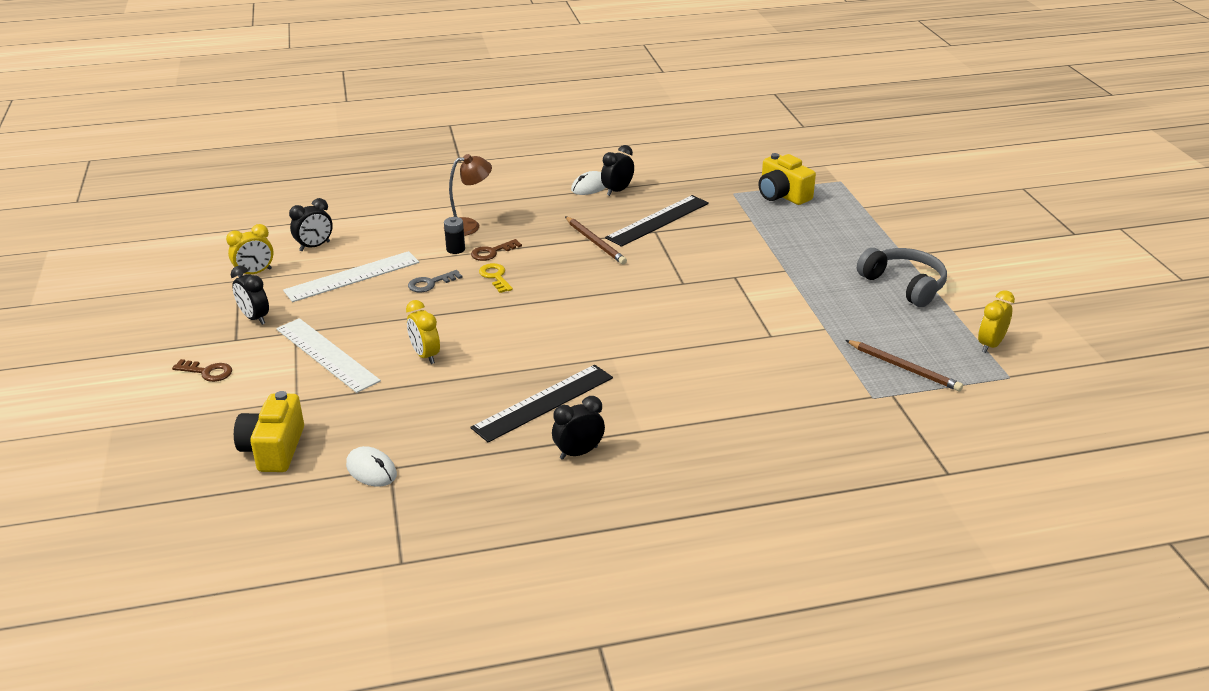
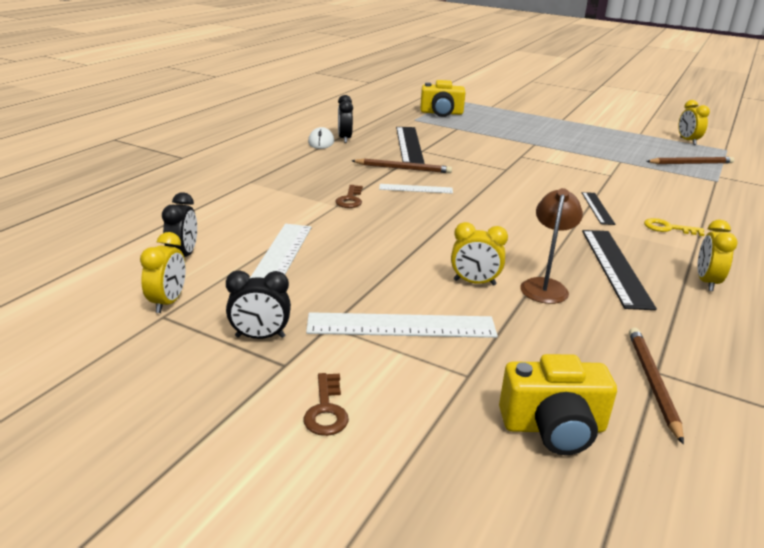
camera: 50 degrees left, 5 degrees down
brown key [172,359,232,382] -> brown key turned 120 degrees clockwise [303,373,349,436]
yellow camera [234,391,304,472] -> yellow camera turned 45 degrees counterclockwise [499,354,617,455]
white mouse [346,446,397,487] -> brown pencil [629,328,684,444]
grey key [408,270,463,292] -> none
brown lamp [444,154,492,236] -> brown lamp moved to [520,188,583,304]
black battery [444,217,465,254] -> none
yellow key [479,263,513,293] -> yellow key moved to [644,218,705,236]
black clock [552,396,605,460] -> yellow clock [697,220,738,291]
grey headphones [857,248,947,307] -> none
none -> white ruler [379,184,453,194]
none -> black ruler [582,192,615,225]

